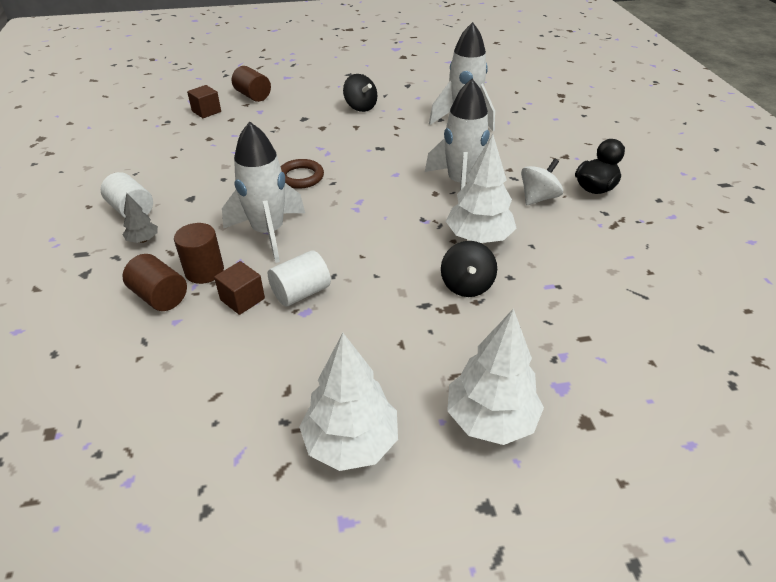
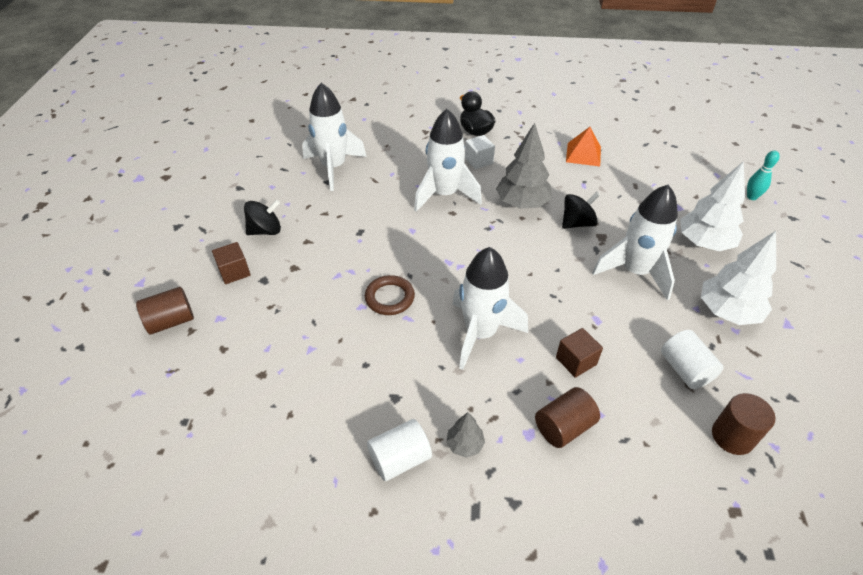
camera: 75 degrees left, 5 degrees up
brown cylinder [174,223,224,284] -> brown cylinder moved to [712,393,775,455]
brown cube [187,85,221,118] -> brown cube moved to [212,242,251,284]
white cylinder [268,250,331,306] -> white cylinder moved to [661,330,723,389]
black spinning top [441,241,497,297] -> black spinning top turned 45 degrees counterclockwise [562,192,600,229]
white tree [446,134,517,243] -> grey tree [496,123,552,209]
white spinning top [521,159,563,205] -> white cube [465,135,495,169]
none -> orange pyramid [566,127,601,166]
none -> white rocket [592,185,678,300]
none -> turquoise bowling pin [747,150,780,200]

